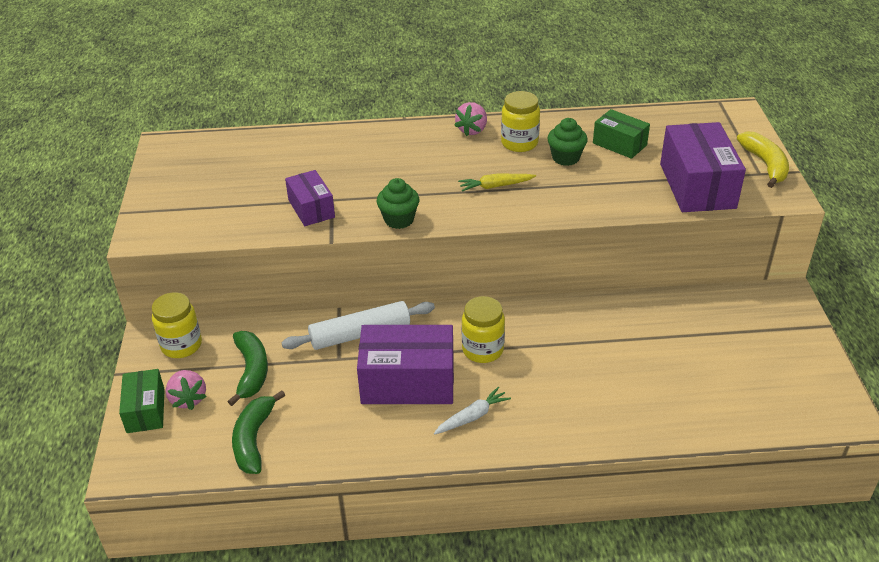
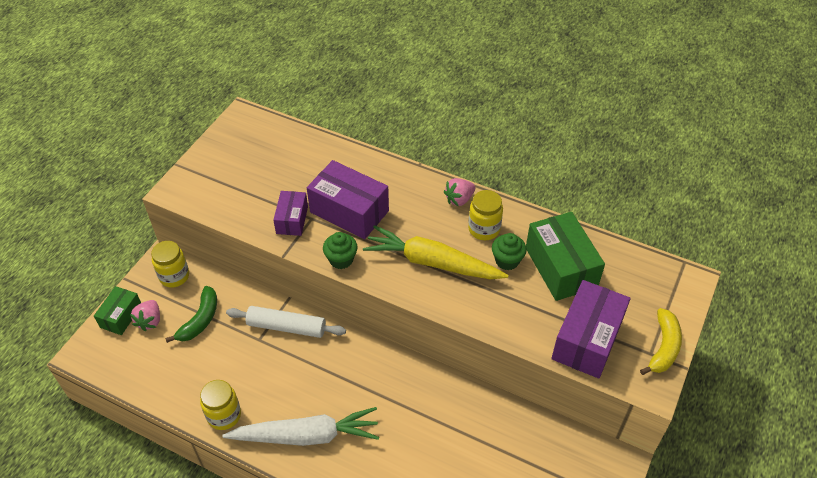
camera: 30 degrees right, 10 degrees up
green banana [232,390,285,474] -> none
purple box [357,325,454,404] -> purple box moved to [307,160,389,239]
white carrot [434,387,511,435] -> white carrot [222,407,379,446], size x2.21
yellow carrot [458,174,536,192] -> yellow carrot [363,225,508,279], size x2.21
yellow jar [462,296,505,363] -> yellow jar moved to [200,380,241,430]
green box [593,109,650,159] -> green box [526,212,605,301], size x1.74

